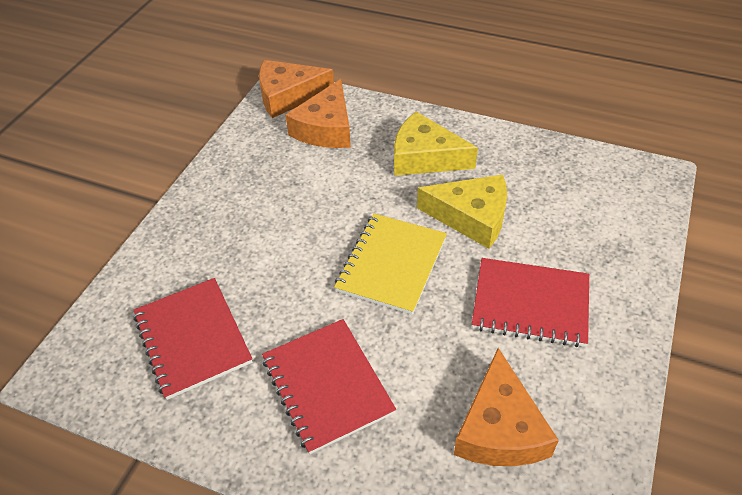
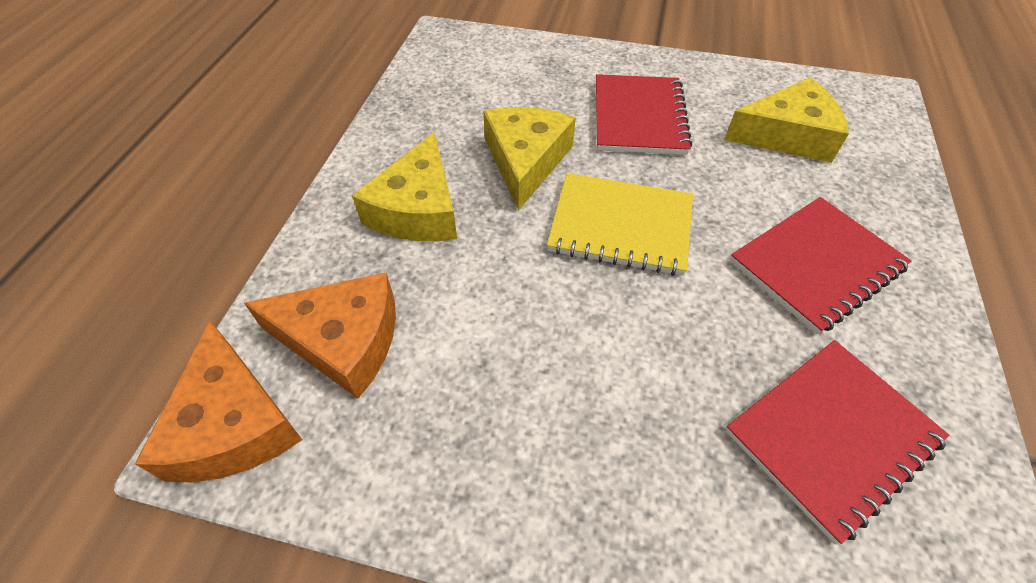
camera: 100 degrees left, 5 degrees up
orange cheese [454,348,559,466] -> yellow cheese [724,78,849,163]

